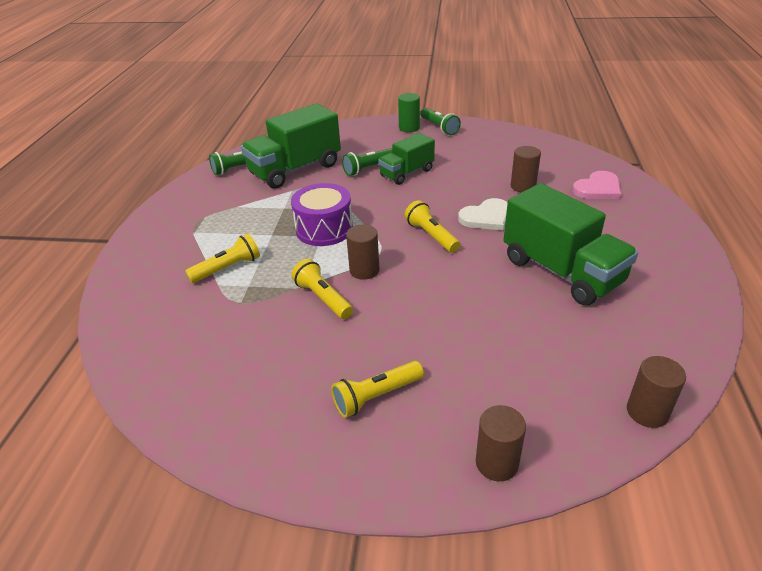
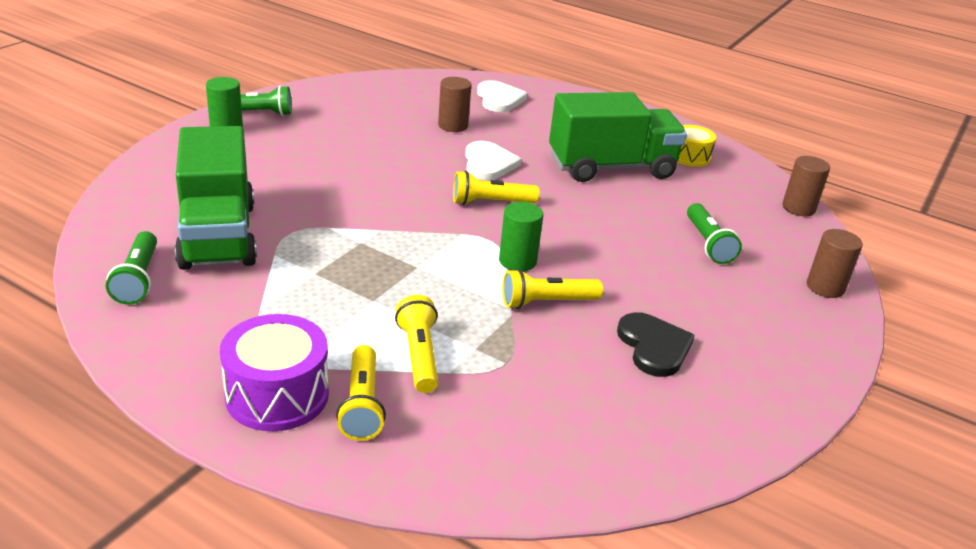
camera: 70 degrees left, 5 degrees down
purple drum [291,183,353,246] -> purple drum moved to [220,314,329,431]
yellow flashlight [331,361,424,418] -> yellow flashlight moved to [336,345,386,441]
green flashlight [342,148,393,176] -> green flashlight moved to [687,203,742,264]
brown cylinder [346,225,379,280] -> green cylinder [499,202,543,271]
green truck [378,133,435,185] -> none
pink heart [572,171,621,199] -> white heart [477,80,527,112]
none -> black heart [617,312,695,377]
none -> yellow drum [678,125,716,167]

